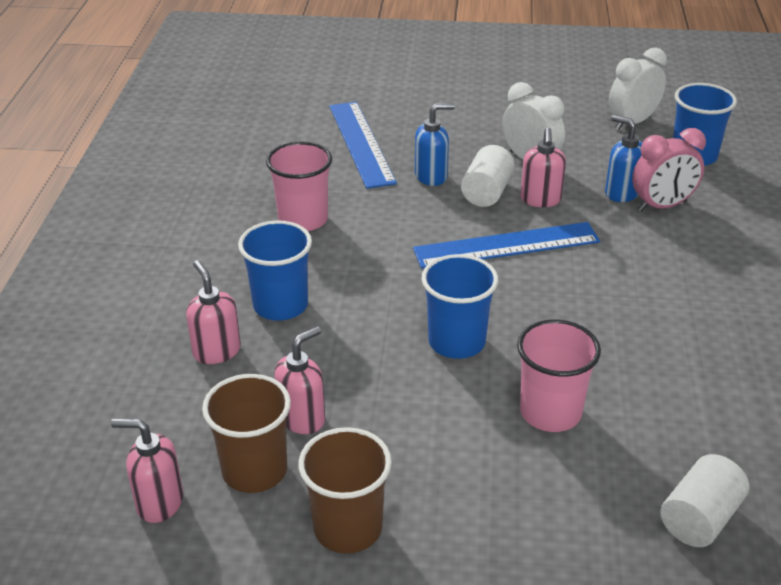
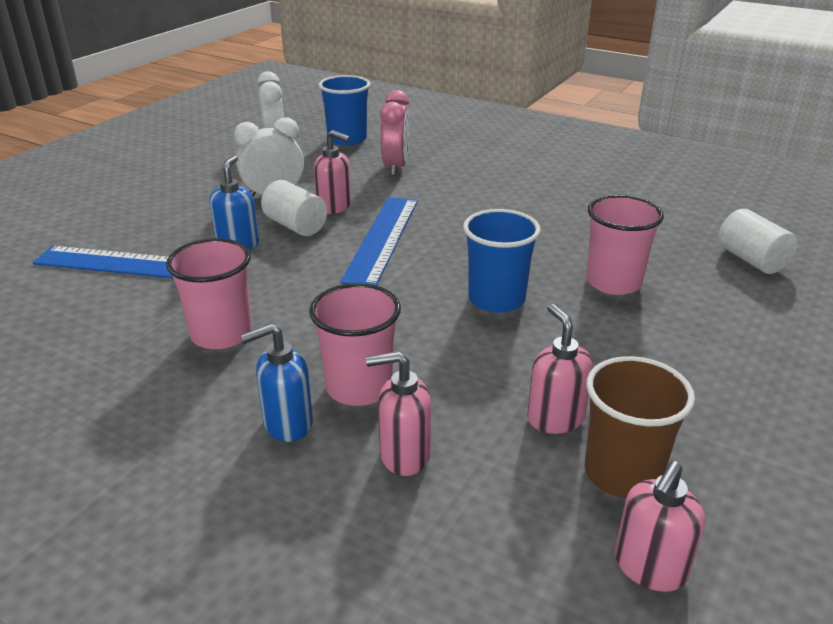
camera: 65 degrees left, 5 degrees down
blue cup [238,221,312,321] -> pink cup [309,283,401,406]
brown cup [298,427,392,554] -> none
blue soap dispenser [605,115,642,202] -> blue soap dispenser moved to [240,323,313,442]

